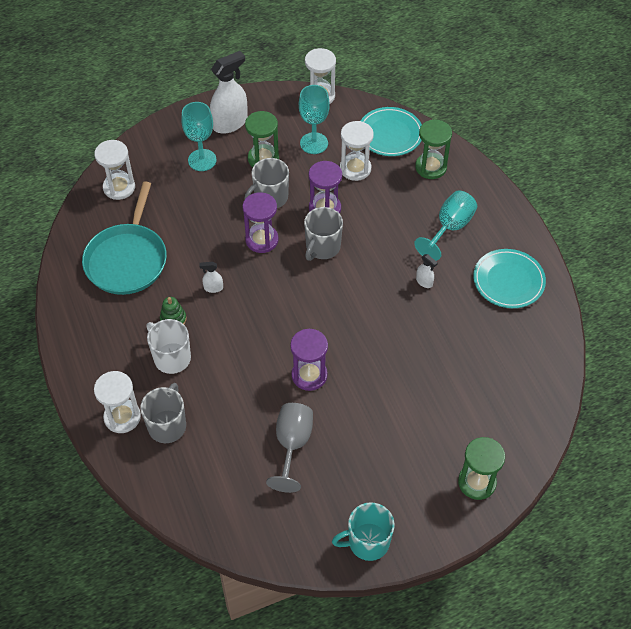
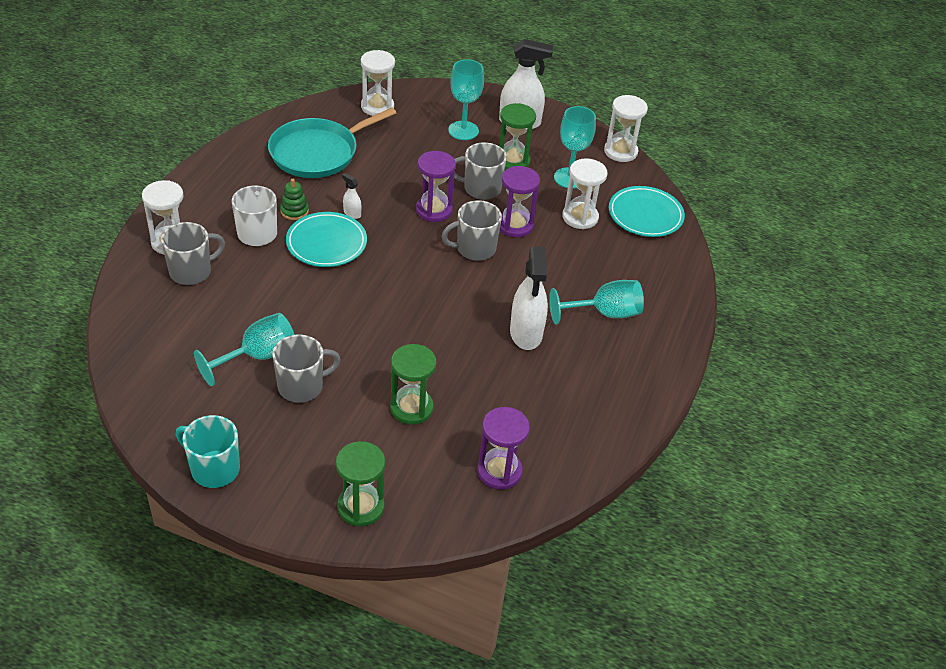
camera: 40 degrees right, 10 degrees down
grey goblet [266,403,313,493] -> turquoise goblet [194,313,295,386]
purple hourglass [290,329,328,391] -> purple hourglass moved to [477,407,530,490]
green hourglass [415,120,452,179] -> green hourglass moved to [390,344,437,425]
white spray bottle [416,254,438,288] -> white spray bottle [510,246,548,350], size x2.21
turquoise plate [473,249,546,308] -> turquoise plate moved to [286,212,367,267]
none -> grey mug [272,335,341,403]

